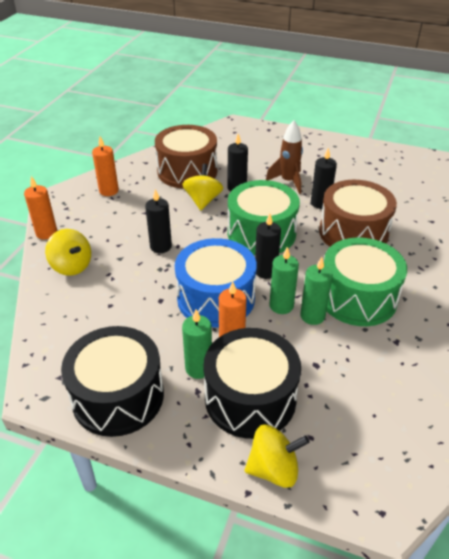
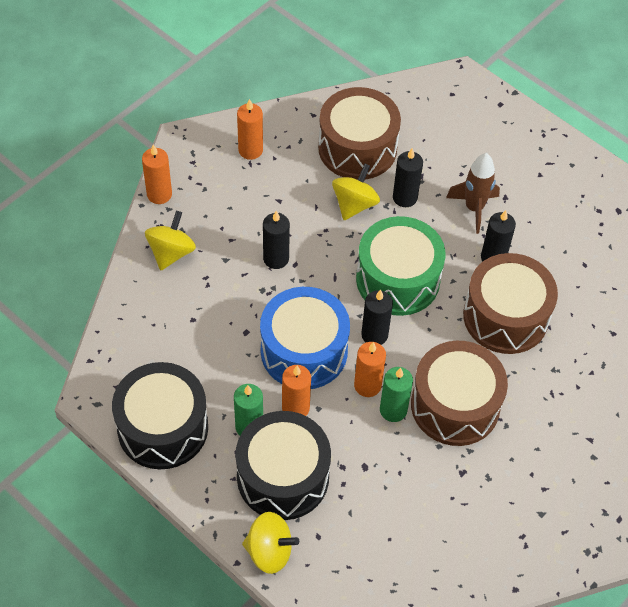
camera: 20 degrees right, 15 degrees up
yellow spinning top [45,229,91,276] -> yellow spinning top turned 135 degrees counterclockwise [145,211,196,270]
green candle [269,247,299,314] -> orange candle [354,342,386,397]
green drum [324,238,407,326] -> brown drum [411,341,508,446]

